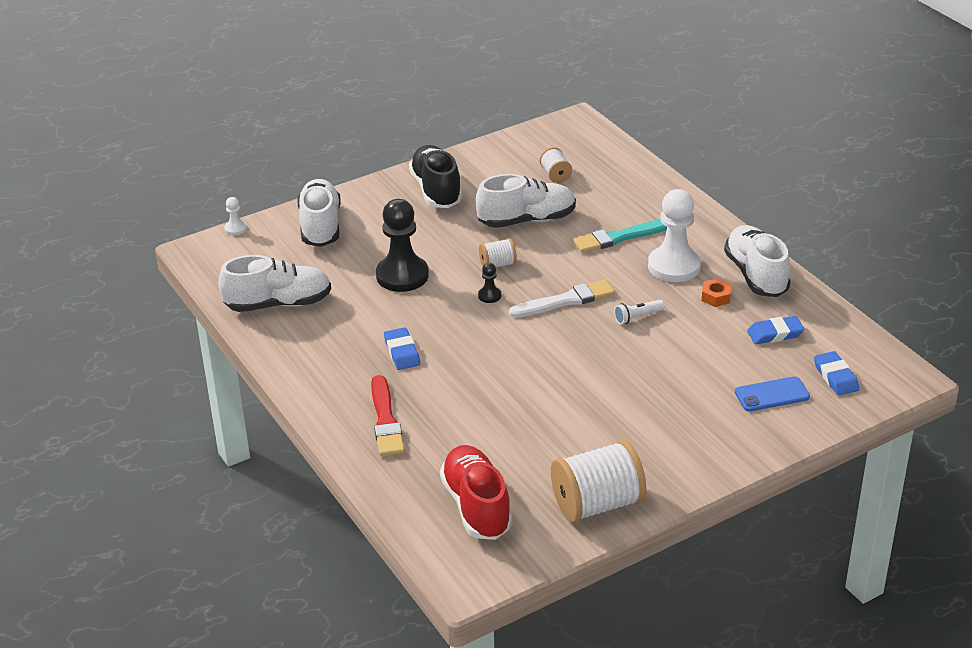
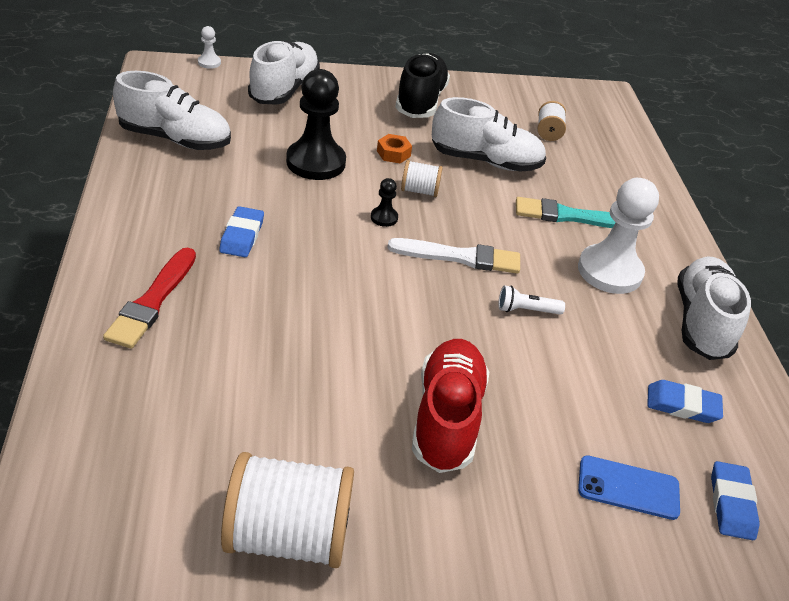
camera: 20 degrees right, 5 degrees up
red shoe [440,445,513,540] -> red shoe moved to [412,339,489,473]
orange nut [702,278,732,307] -> orange nut moved to [377,134,412,163]

